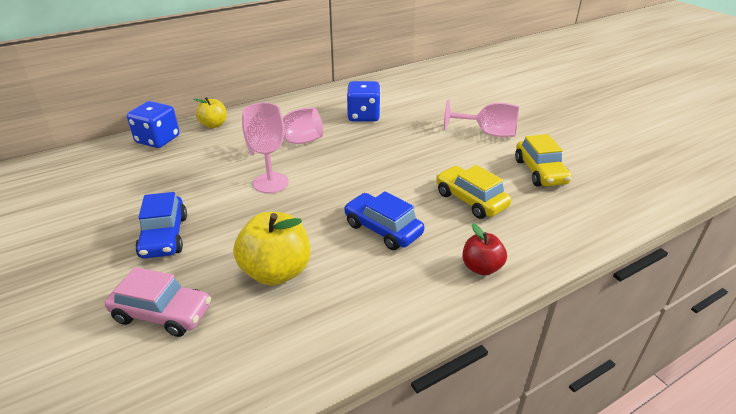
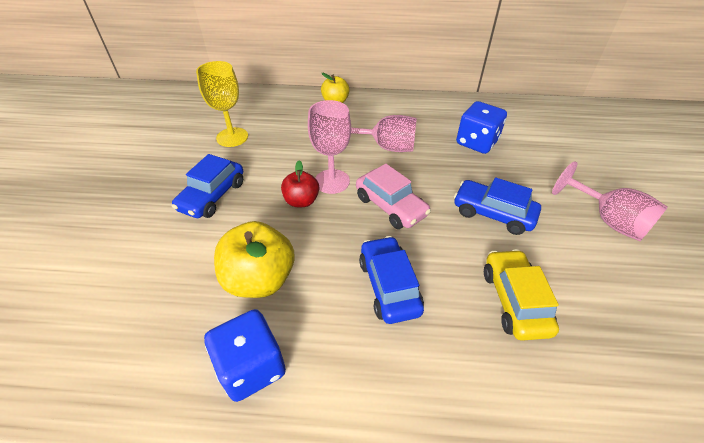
camera: 35 degrees right, 10 degrees up
pink car [105,267,211,337] -> pink car moved to [356,164,431,229]
blue dice [127,101,179,148] -> blue dice moved to [204,309,286,402]
red apple [463,224,507,276] -> red apple moved to [281,160,319,207]
yellow car [515,134,572,186] -> none
none -> yellow goblet [196,61,248,147]
none -> blue car [454,177,541,235]

